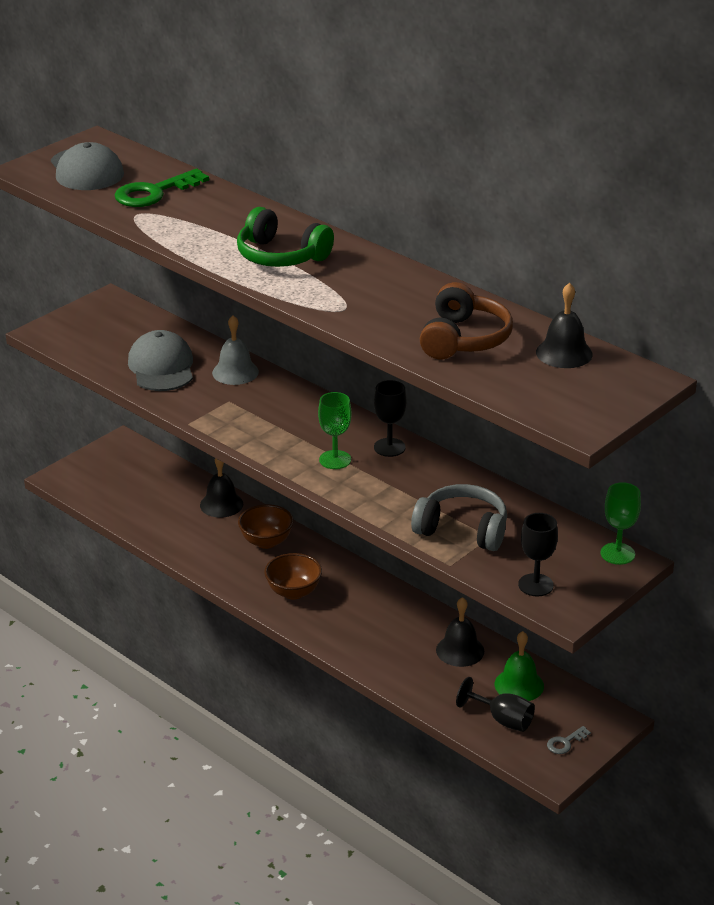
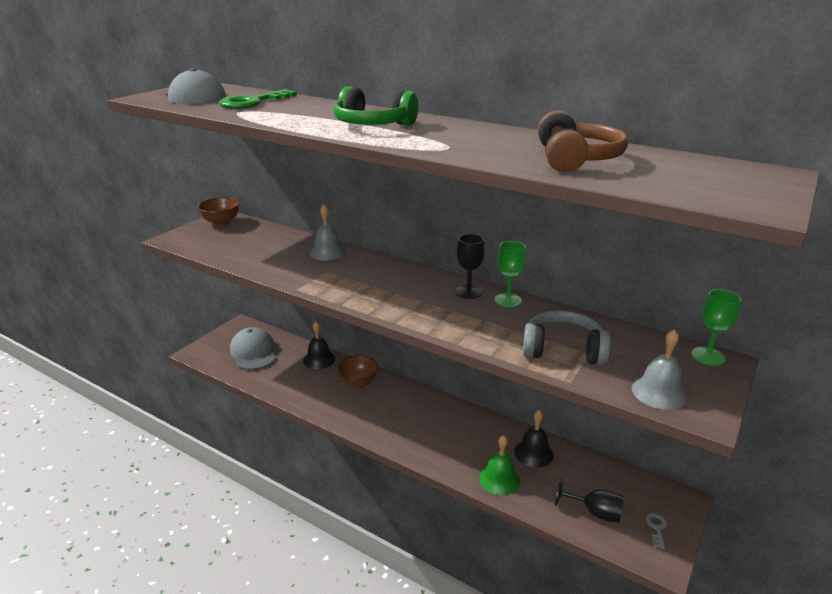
camera: 10 degrees left, 5 degrees down
grey cap [128,330,193,391] -> grey cap moved to [230,327,276,370]
brown bowl [264,553,322,600] -> brown bowl moved to [197,197,240,226]
green goblet [318,392,351,469] -> green goblet moved to [495,241,526,307]
green bell [495,631,544,701] -> green bell moved to [479,435,520,495]
black goblet [518,513,558,596] -> grey bell [632,329,687,410]
black bell [536,283,593,368] -> none
grey key [547,726,591,754] -> grey key turned 150 degrees clockwise [645,513,667,549]

